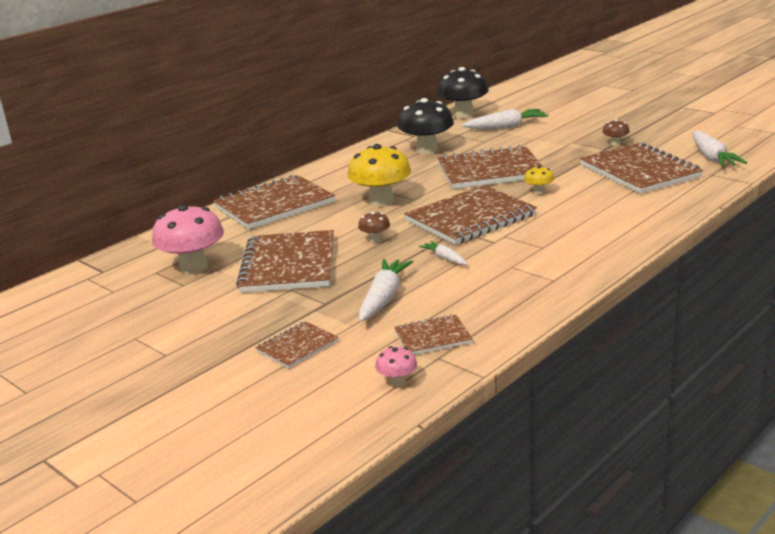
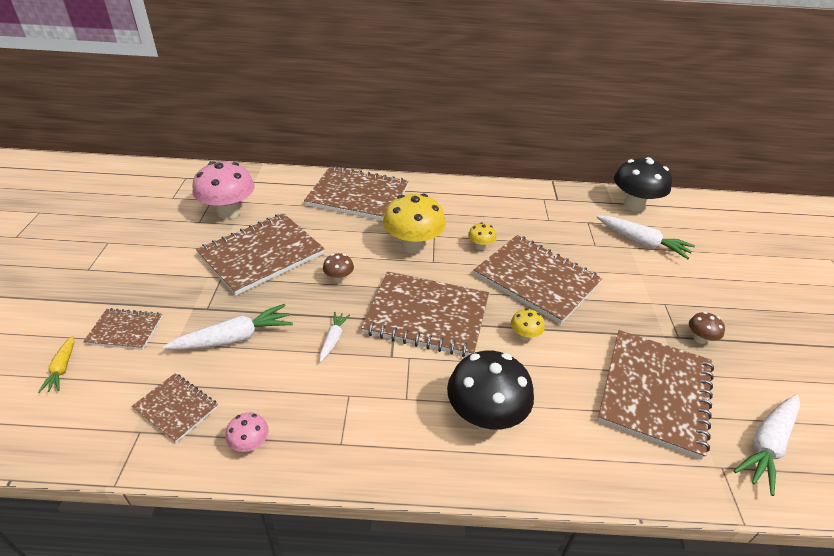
camera: 45 degrees right, 15 degrees up
pink mushroom [375,346,417,387] -> pink mushroom moved to [226,412,269,452]
black mushroom [398,98,454,154] -> black mushroom moved to [447,351,534,430]
none -> yellow carrot [38,335,74,393]
none -> yellow mushroom [468,222,497,250]

